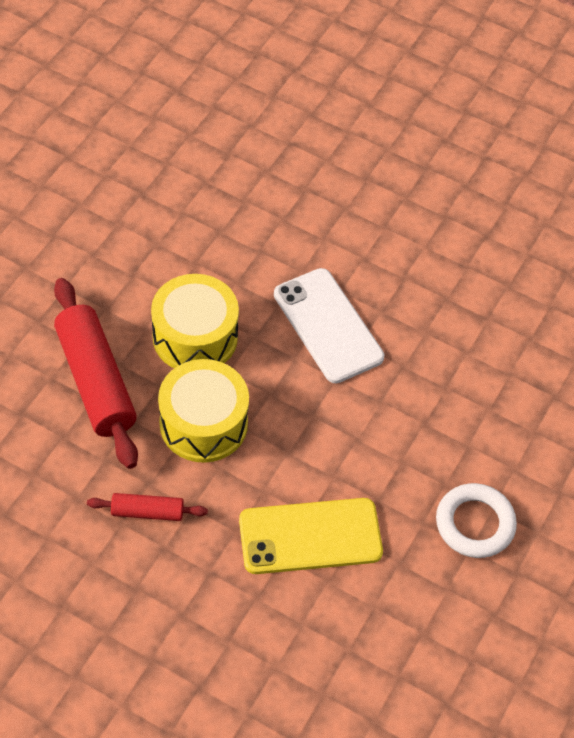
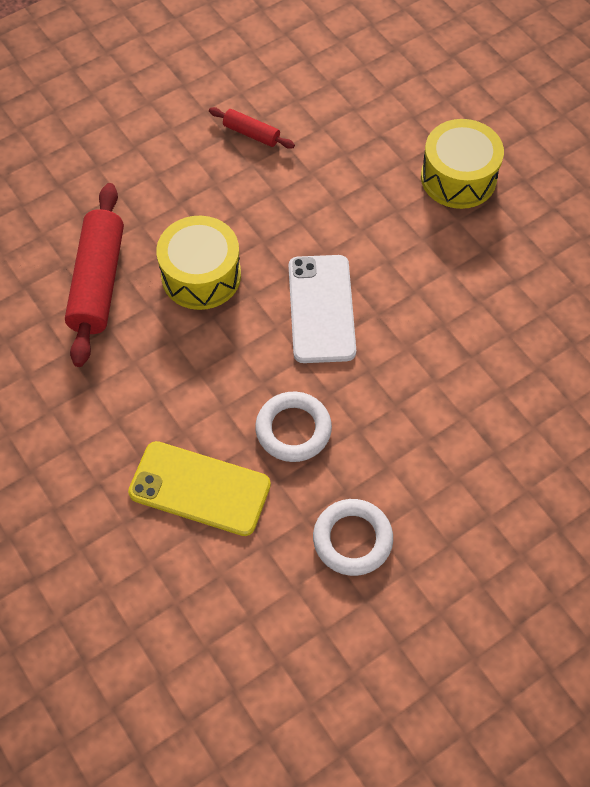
camera: 30 degrees right, 5 degrees up
red rolling pin [87,493,208,521] -> red rolling pin moved to [209,107,295,149]
yellow drum [158,359,249,463] -> yellow drum moved to [421,119,504,209]
none -> white ring [255,392,332,462]

